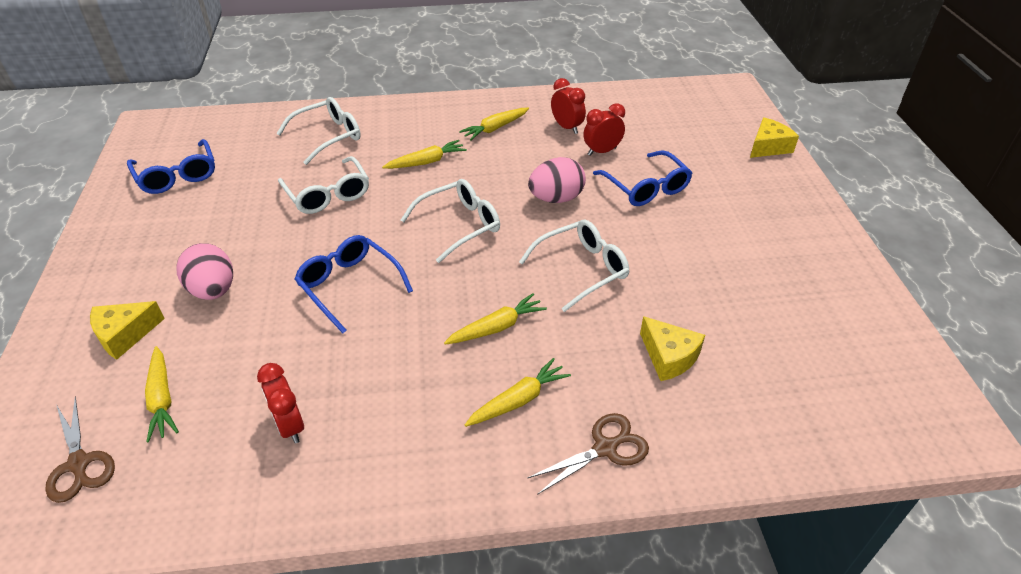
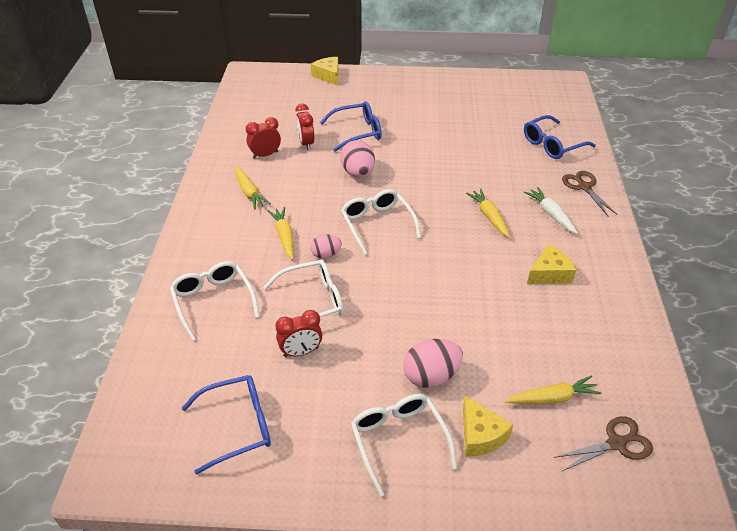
camera: 80 degrees left, 0 degrees up
red clock [257,363,304,444] -> red clock moved to [275,310,322,357]
blue glasses [295,235,413,333] -> blue glasses moved to [524,115,596,159]
yellow carrot [465,358,571,427] -> white carrot [524,187,578,234]
white glasses [519,220,629,312] -> white glasses moved to [351,394,457,497]
yellow cheese [640,316,705,381] -> yellow cheese moved to [527,244,576,284]
none -> pink egg [310,234,342,259]

